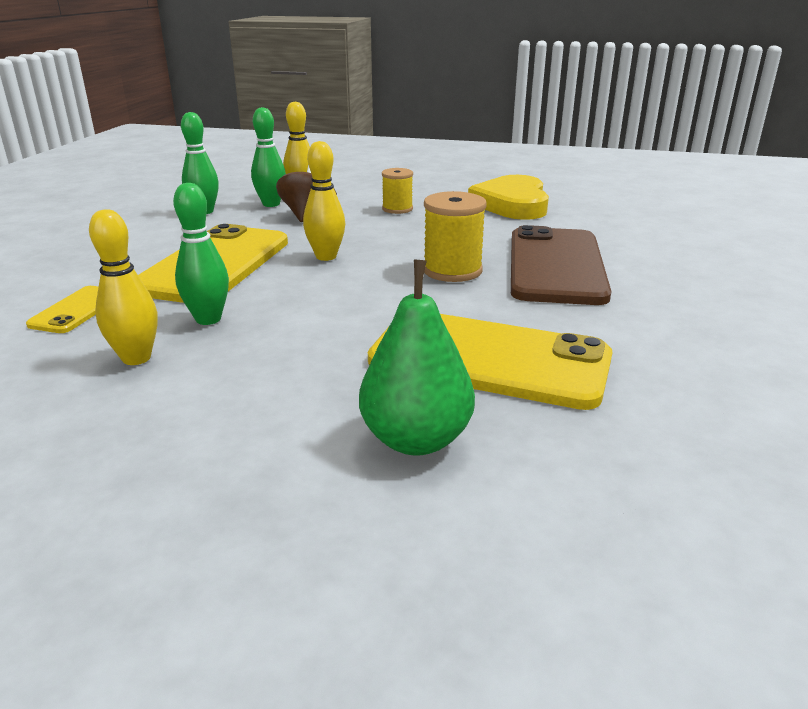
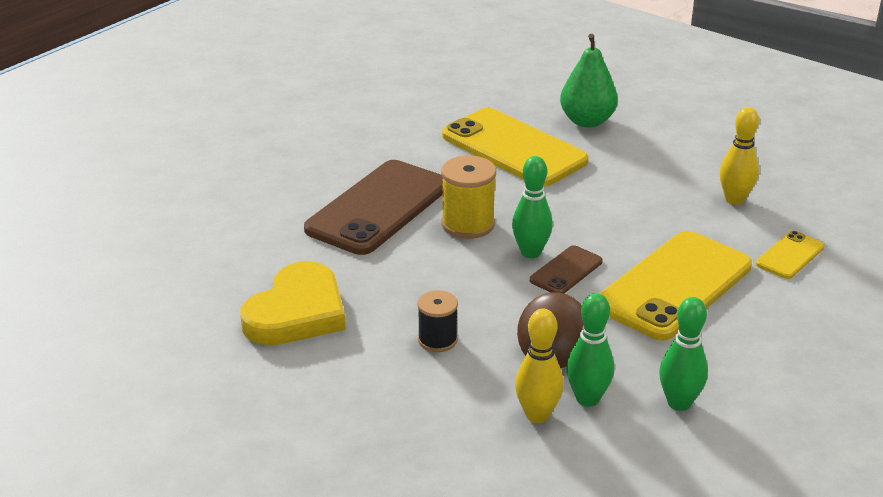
camera: 155 degrees left, 5 degrees up
green bowling pin [173,183,229,325] -> green bowling pin moved to [512,156,553,258]
yellow bowling pin [303,141,345,261] -> brown phone [530,245,603,294]
yellow spool [382,168,413,214] -> black spool [417,290,458,352]

